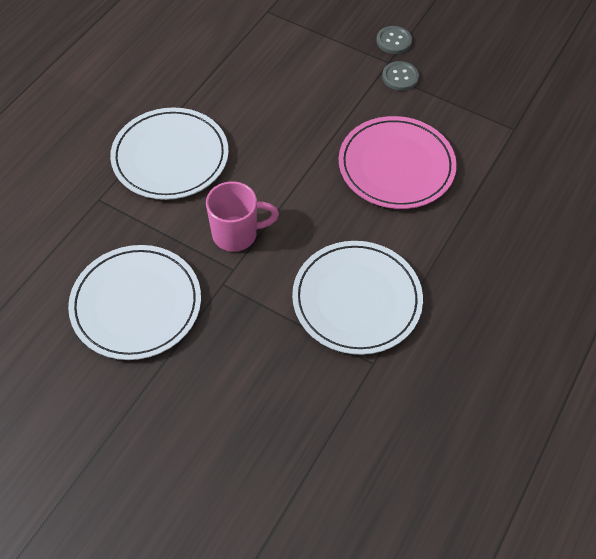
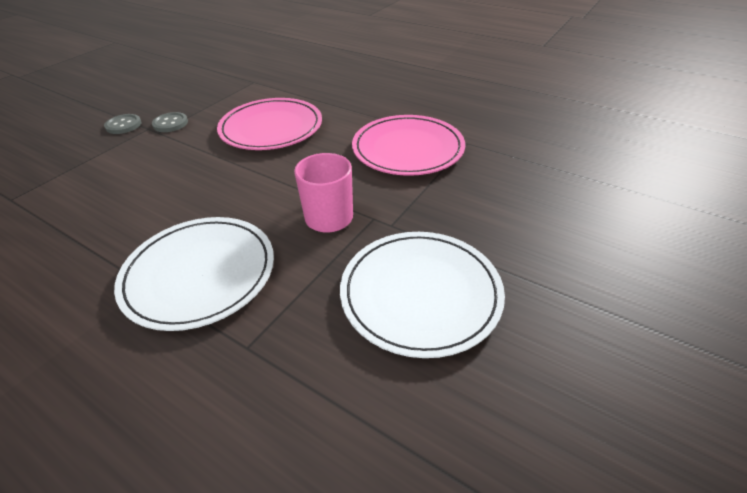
camera: 85 degrees left, 15 degrees down
white plate [292,241,423,355] -> pink plate [352,115,465,176]

